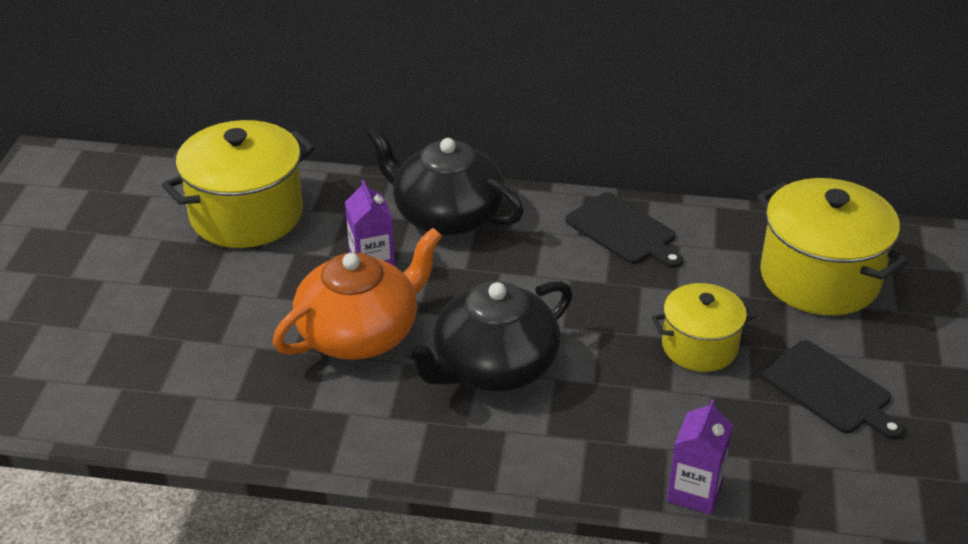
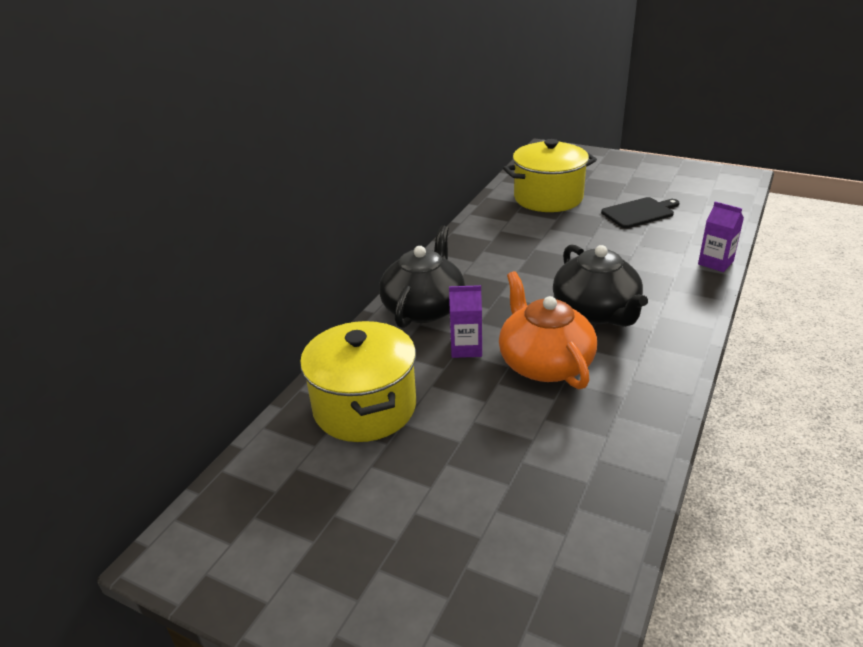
camera: 70 degrees left, 5 degrees down
black teapot [365,125,524,236] -> black teapot turned 150 degrees clockwise [379,225,465,328]
black cutting board [565,192,683,268] -> none
yellow pot [652,283,757,372] -> none

